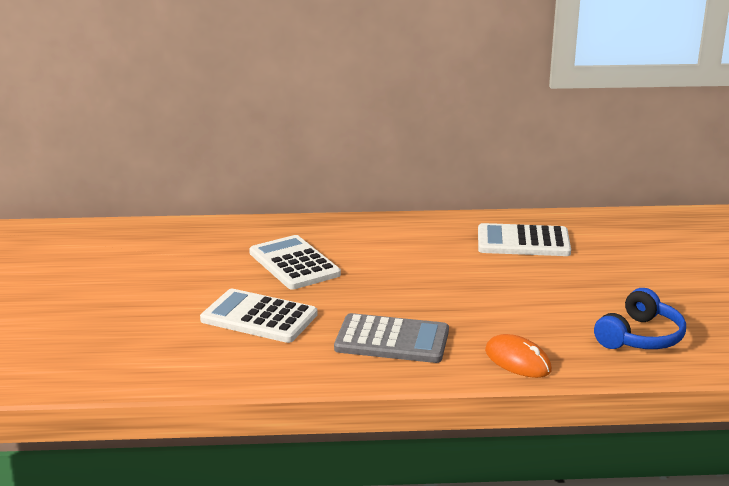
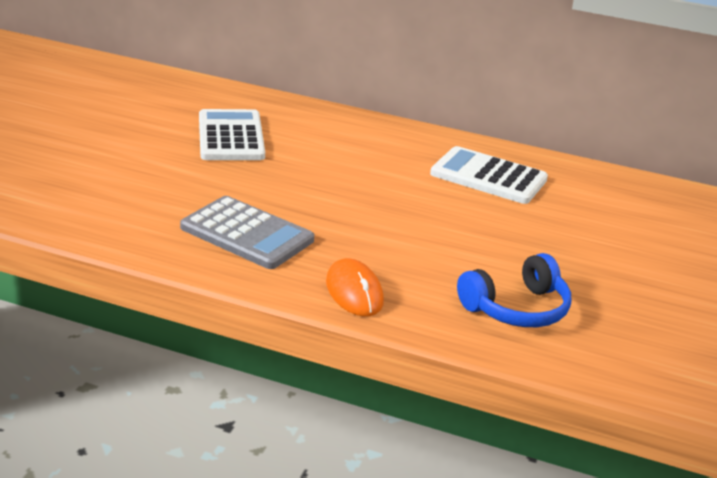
camera: 20 degrees right, 5 degrees up
white calculator [200,289,317,343] -> none

